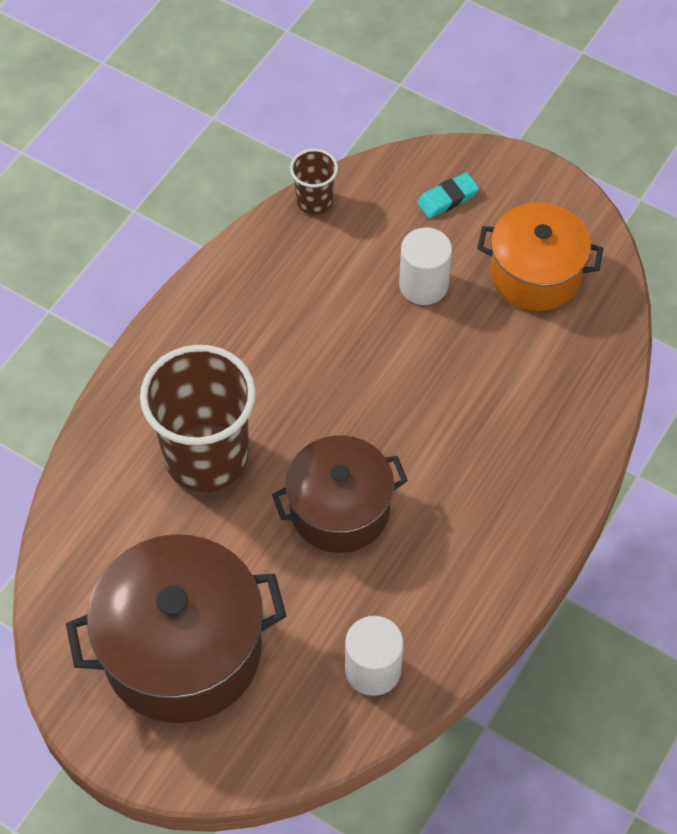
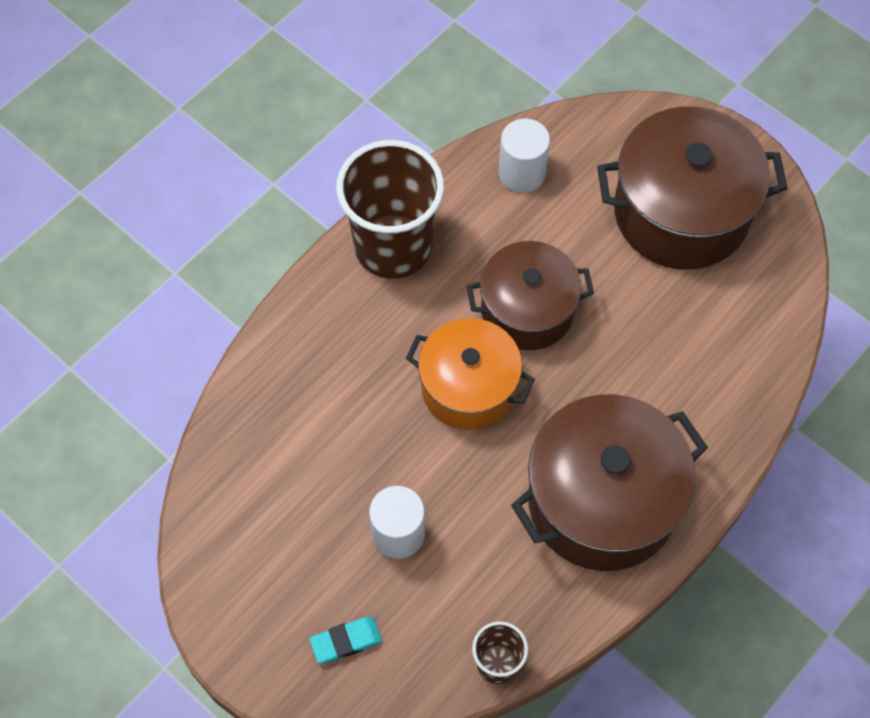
camera: 170 degrees left, 5 degrees up
brown cup [140,345,256,492] -> brown cup moved to [336,140,444,279]
orange pot [477,202,603,311] -> orange pot moved to [406,318,535,430]
none -> brown pot [511,394,708,571]

